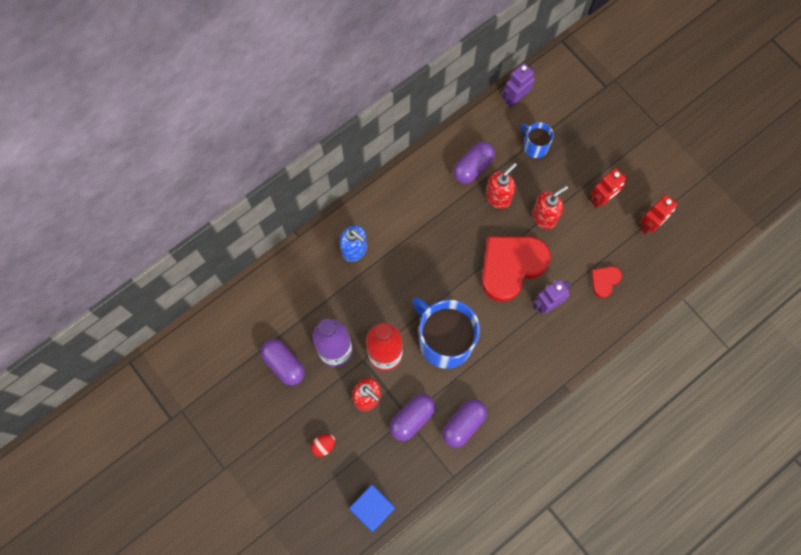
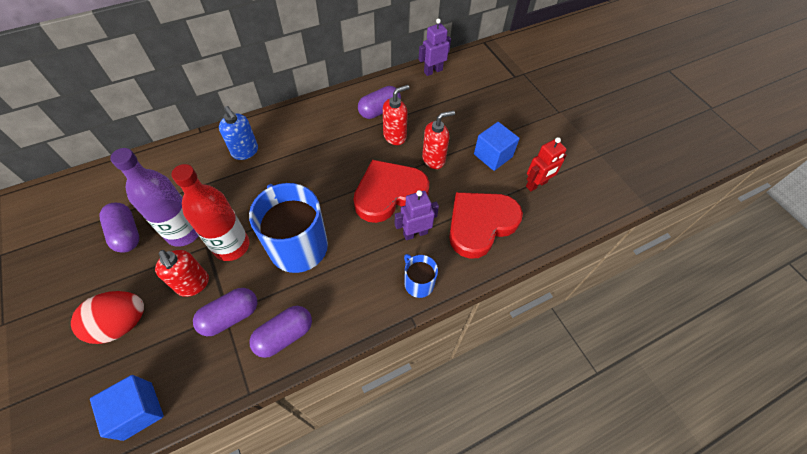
camera: 10 degrees right, 15 degrees down
red egg [311,434,335,457] -> red egg [71,291,144,344], size x2.04
blue mug [521,122,554,158] -> blue mug moved to [404,254,438,298]
red robot [591,168,628,208] -> blue cube [474,122,520,171]
red heart [591,266,622,298] -> red heart [449,192,523,259], size x2.20

